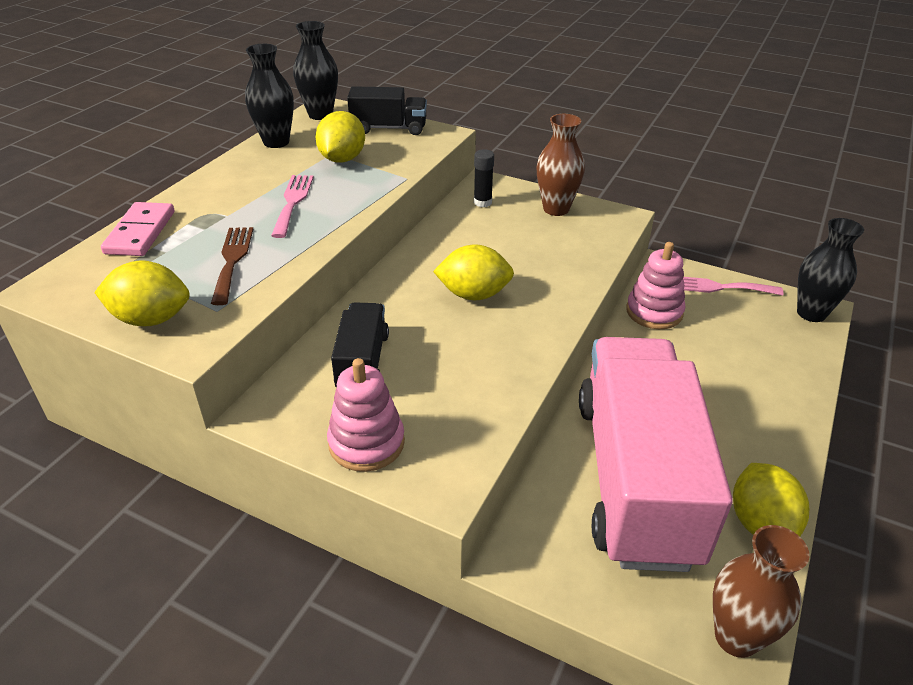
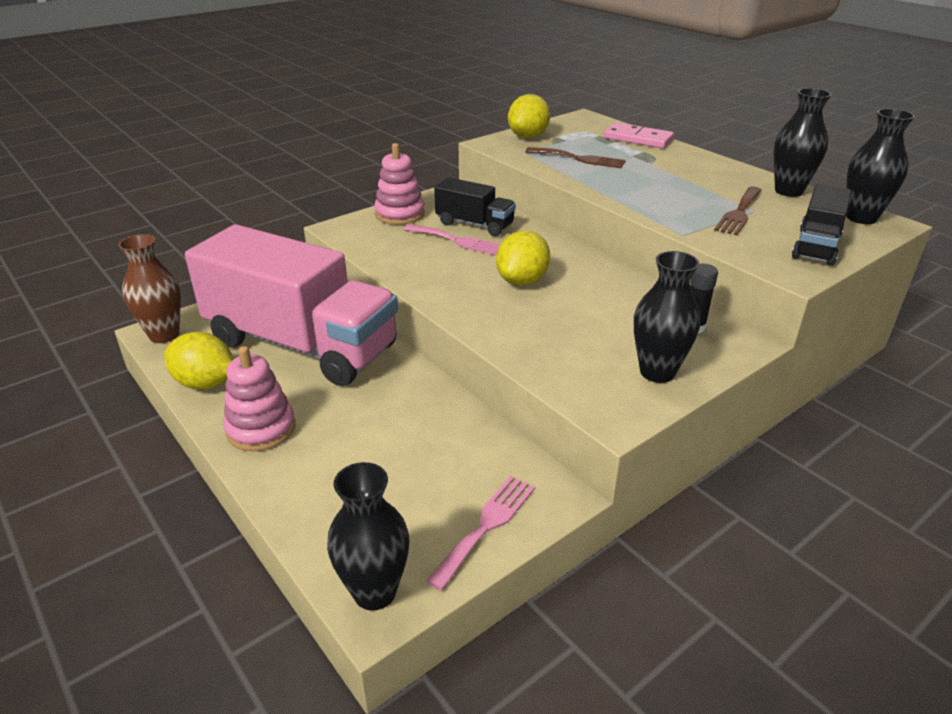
camera: 115 degrees right, 5 degrees down
pink fork [271,175,314,238] -> pink fork moved to [403,224,500,255]
yellow lemon [315,111,365,163] -> brown fork [714,186,761,236]
brown vase [536,114,585,216] -> black vase [634,251,700,383]
pink stacking toy [626,242,686,329] -> pink stacking toy moved to [223,346,295,451]

